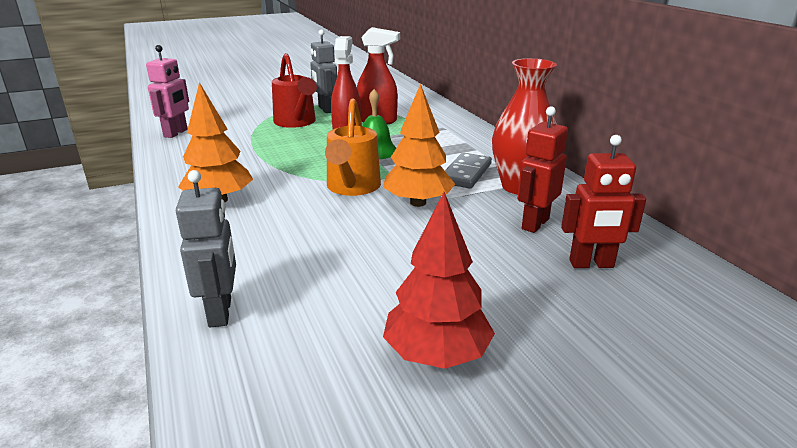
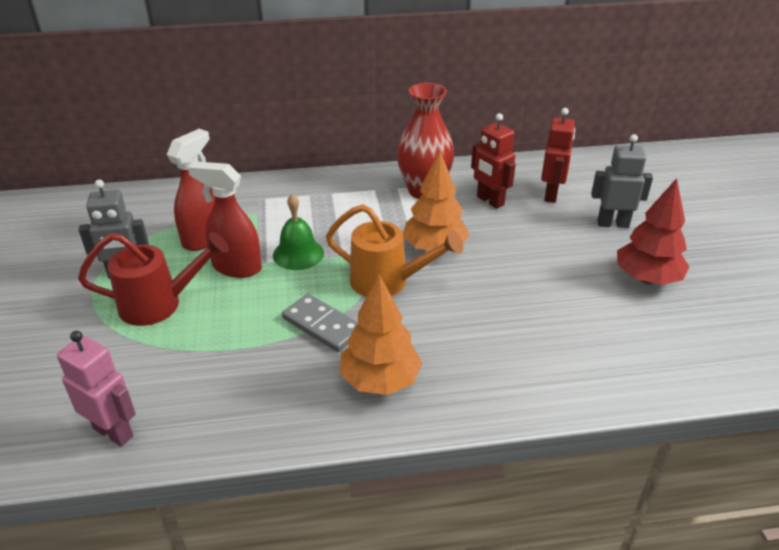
camera: 75 degrees left, 10 degrees up
grey robot [176,170,236,327] -> grey robot moved to [591,134,653,228]
grey domino [445,152,492,189] -> grey domino moved to [282,294,358,352]

